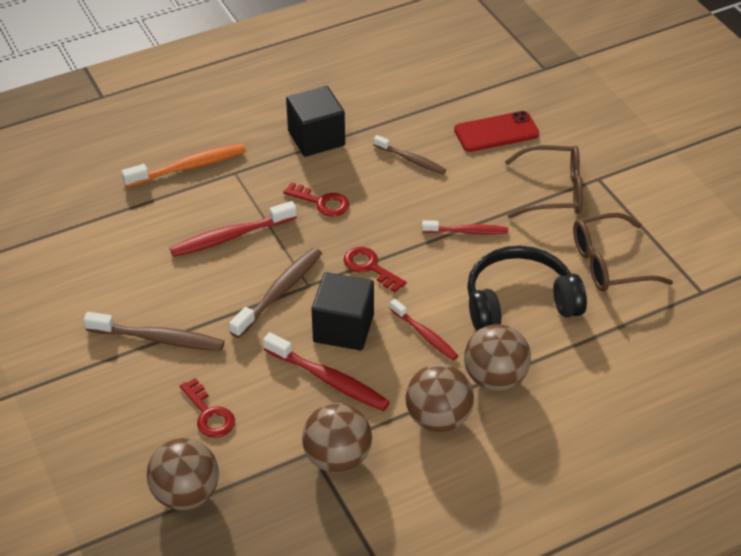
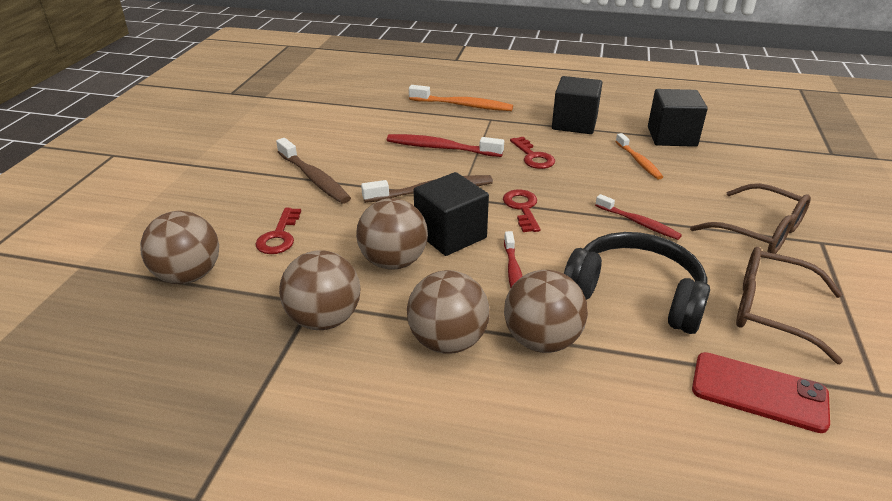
camera: 40 degrees right, 10 degrees down
red toothbrush [263,332,390,411] -> brown ball [356,198,428,270]
brown toothbrush [373,135,446,175] -> orange toothbrush [615,133,663,180]
red phone [454,111,539,152] -> red phone moved to [692,352,830,433]
none -> black cube [648,89,708,147]

